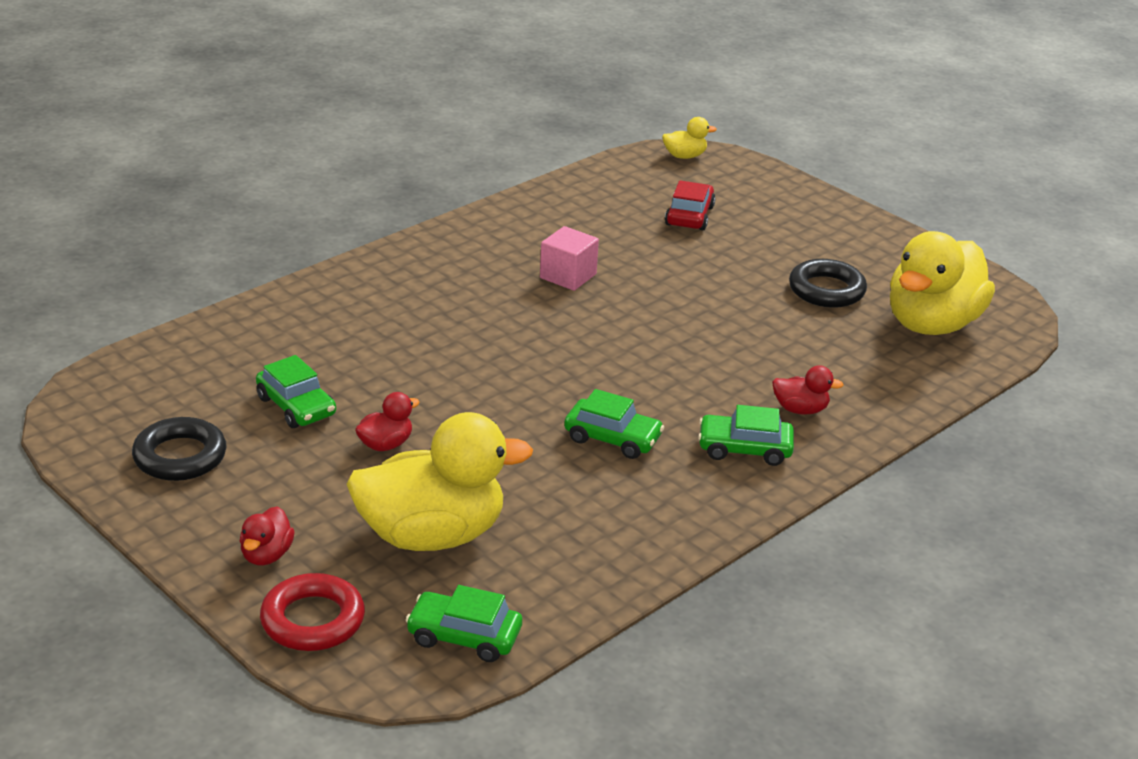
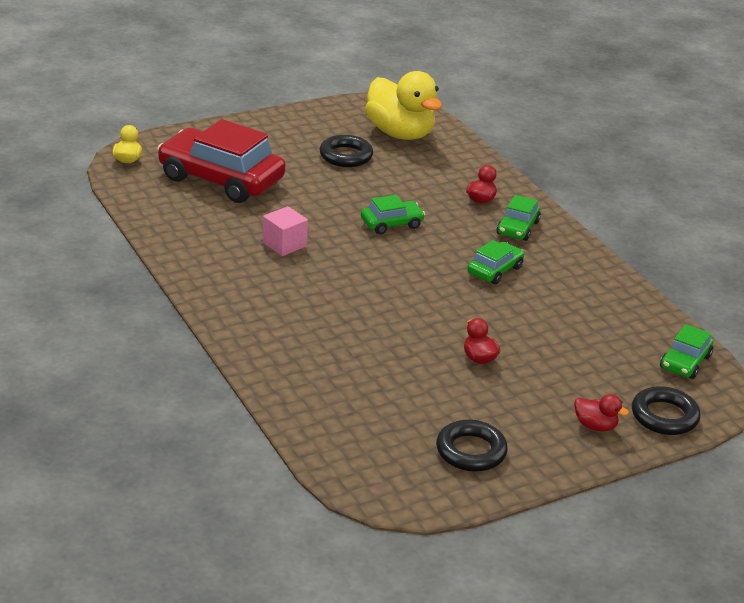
camera: 75 degrees left, 0 degrees up
green car [256,355,336,428] -> green car moved to [361,195,425,234]
red ring [260,573,365,651] -> black ring [632,386,701,435]
yellow duck [347,412,533,551] -> none
red car [665,180,716,230] -> red car [157,119,286,203], size x2.09

